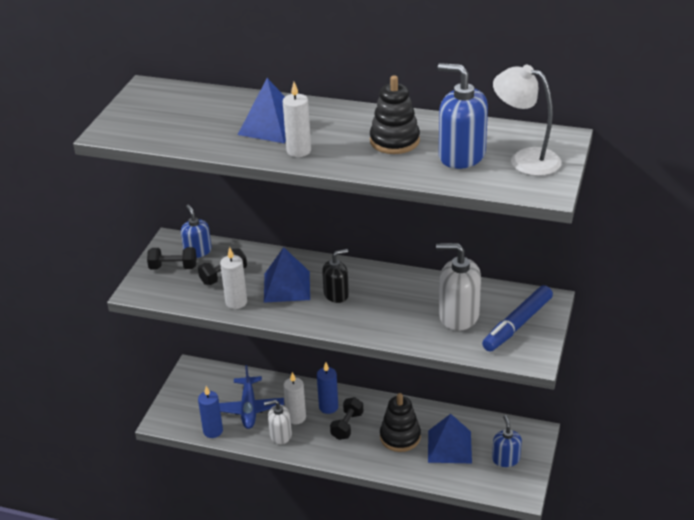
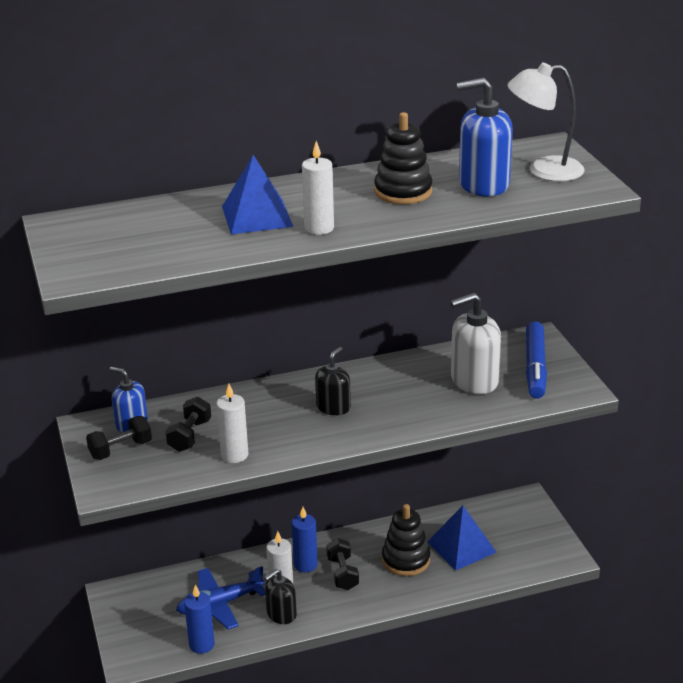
camera: 35 degrees left, 5 degrees down
blue plane [219,365,284,429] -> blue plane turned 105 degrees clockwise [176,566,265,629]
blue pyramid [264,247,310,303] -> none
white soap dispenser [264,400,292,444] -> black soap dispenser [265,569,297,624]
blue soap dispenser [492,415,522,467] -> none

